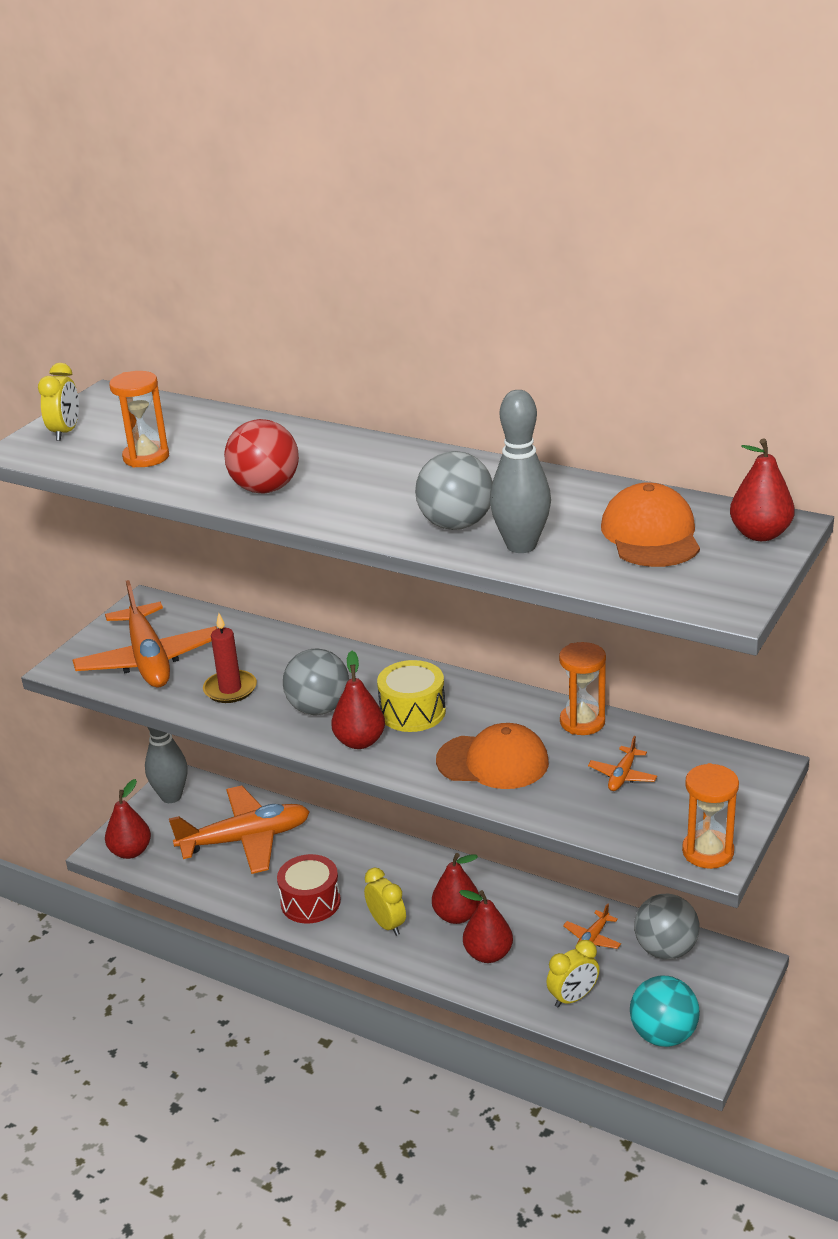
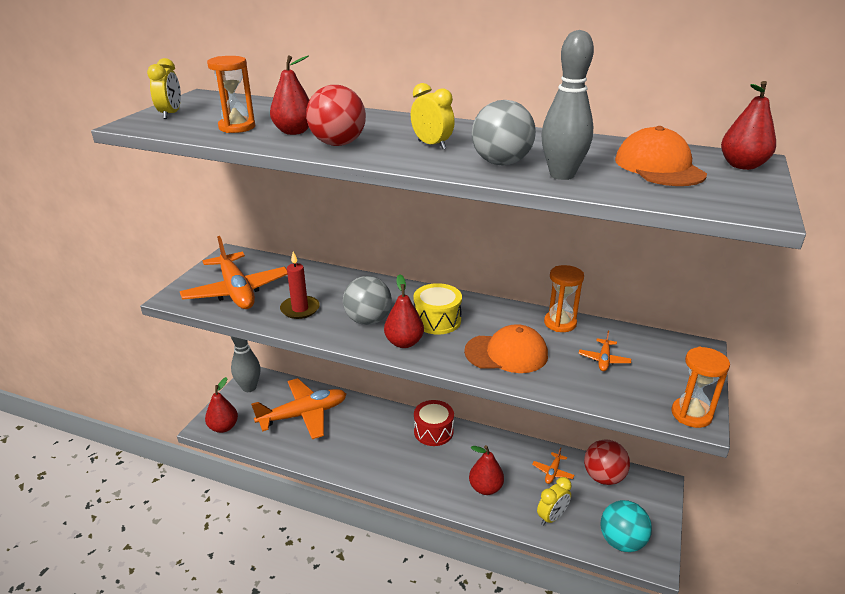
camera: 10 degrees left, 0 degrees up
red drum [277,854,341,923] -> red drum moved to [414,400,454,446]
yellow clock [364,868,406,936] -> yellow clock moved to [411,83,455,149]
red pear [432,853,480,924] -> red pear moved to [270,55,309,135]
grey ball [634,894,699,960] -> red ball [584,439,630,485]

